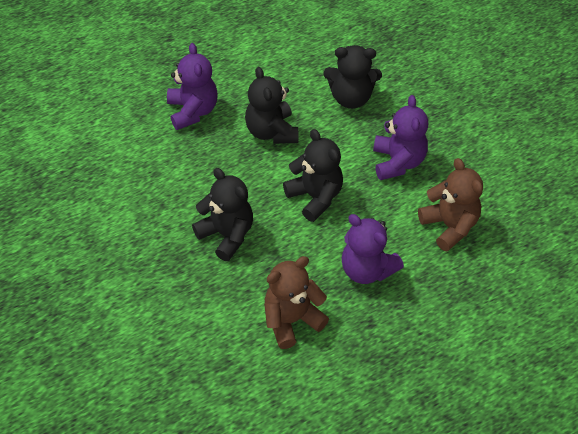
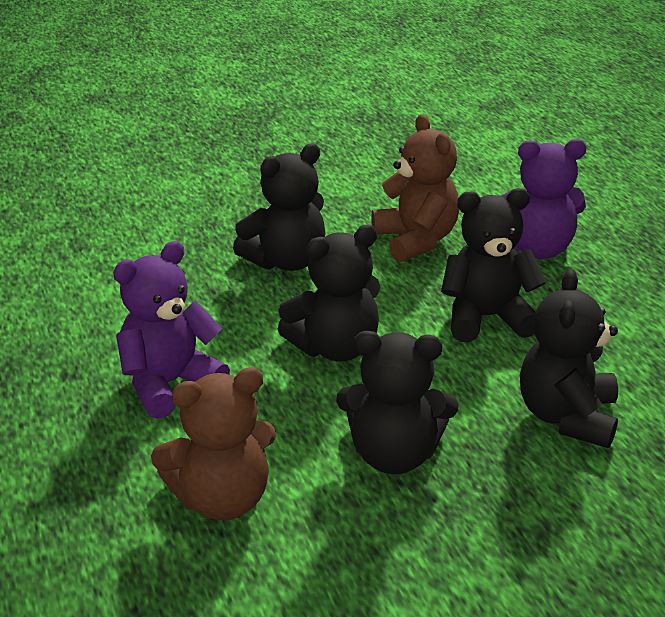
camera: 100 degrees right, 20 degrees down
brown teddy bear [264,256,329,349] -> brown teddy bear moved to [371,114,459,262]
purple teddy bear [373,95,428,180] -> black teddy bear [336,331,458,474]

